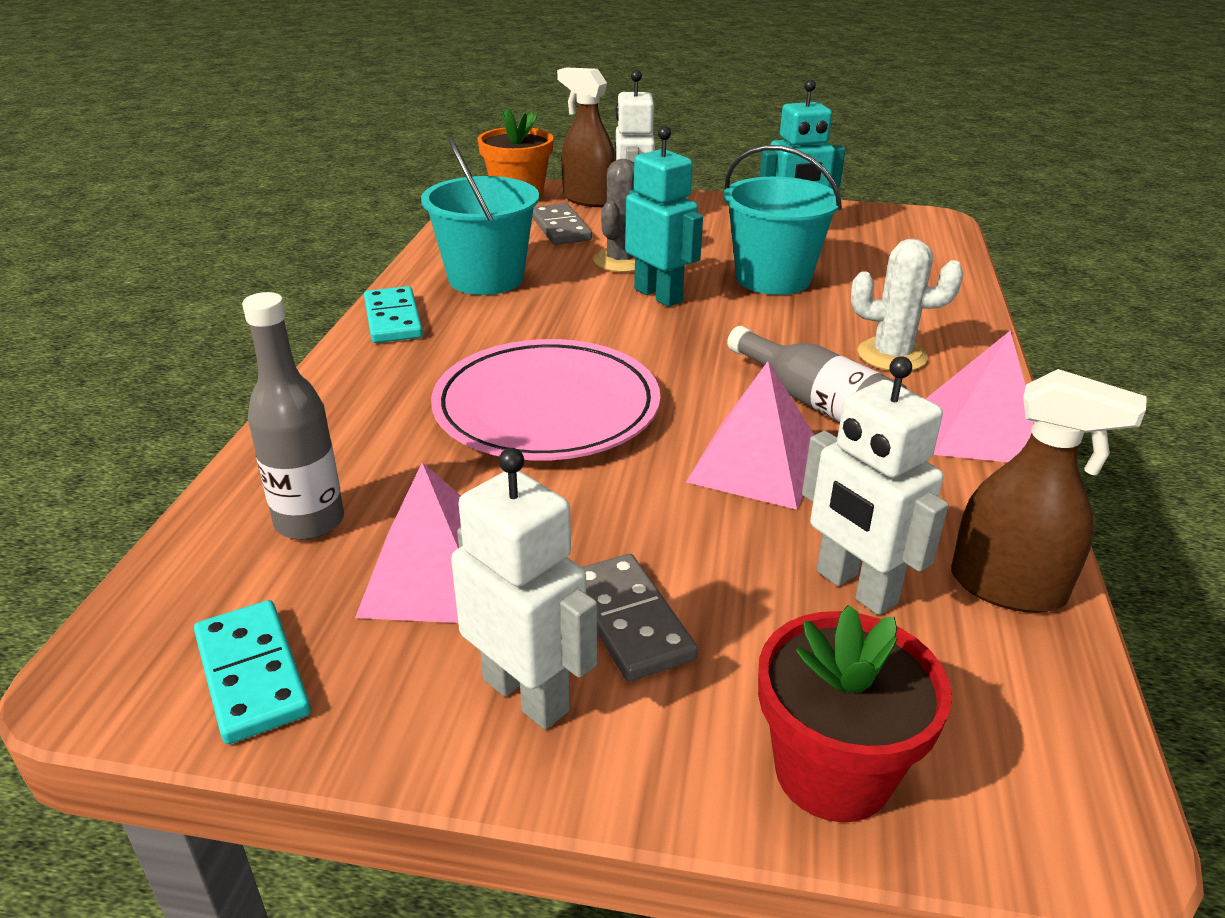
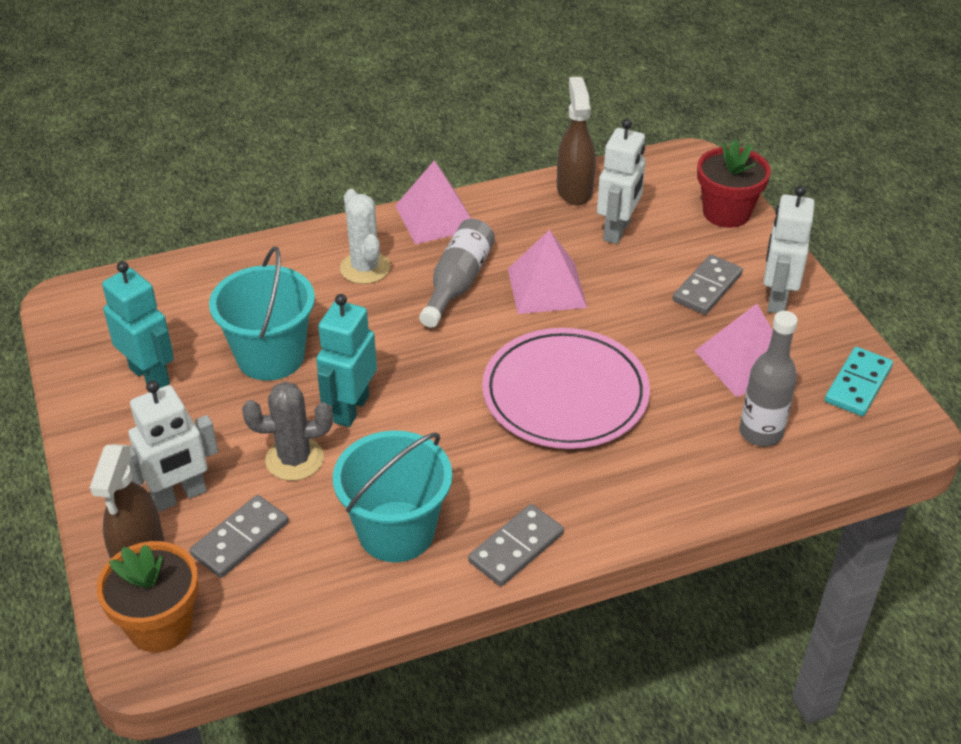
camera: 120 degrees left, 10 degrees up
turquoise domino [364,286,423,343] -> grey domino [468,504,564,586]

